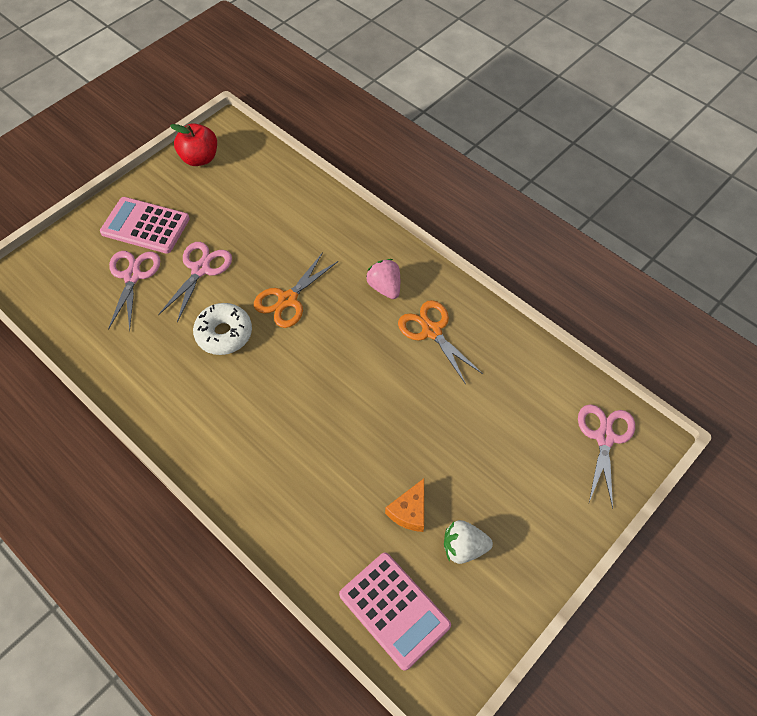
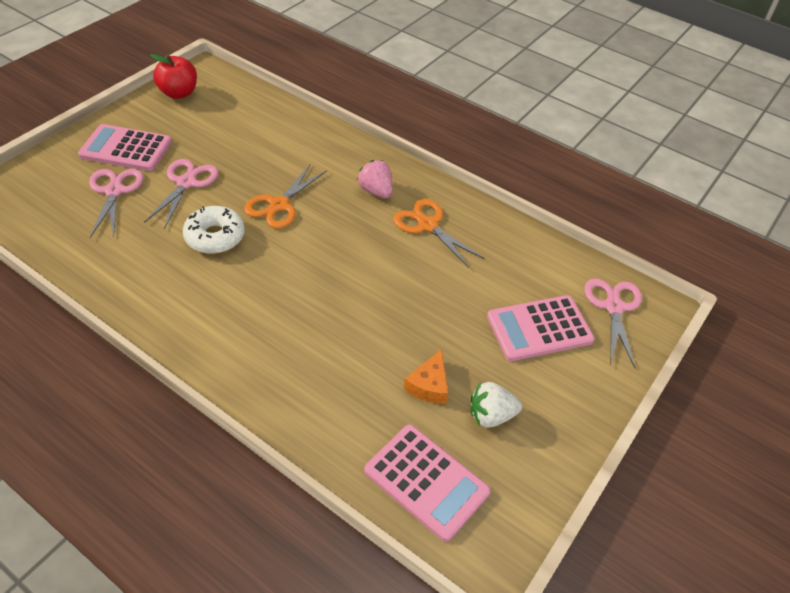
camera: 10 degrees left, 10 degrees down
none -> pink calculator [487,295,595,361]

